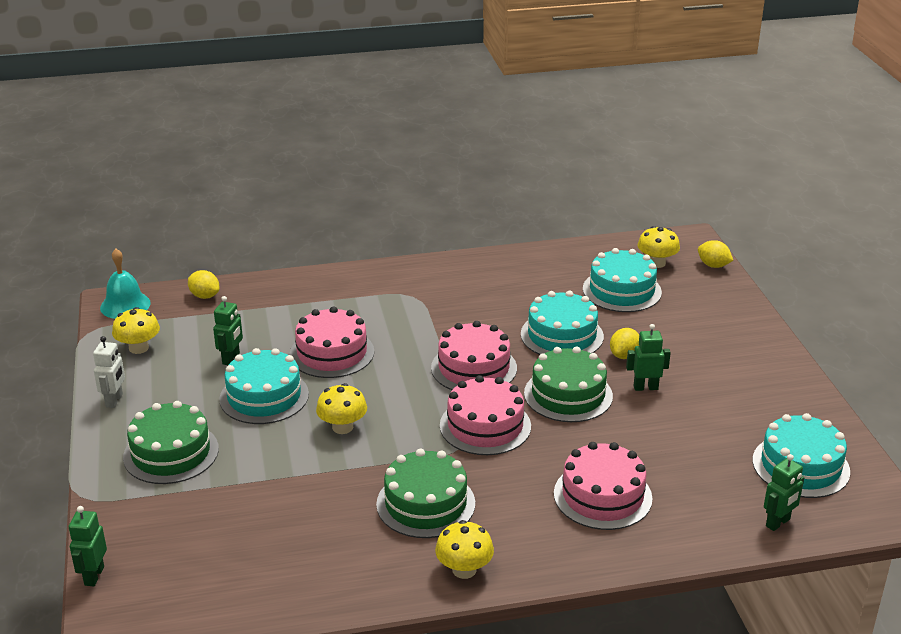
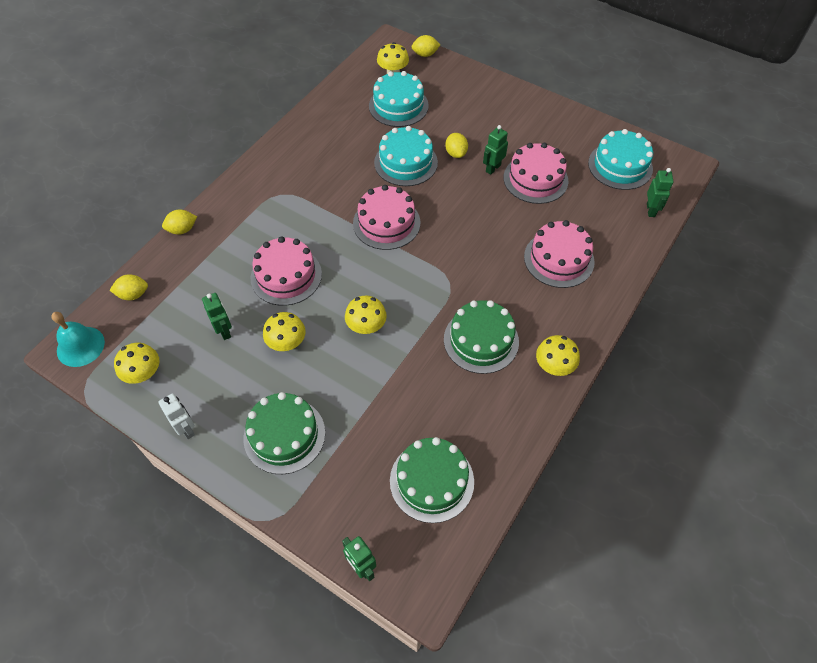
camera: 45 degrees left, 25 degrees up
turquoise cake [219,348,309,424] -> yellow mushroom [263,312,306,351]
pink cake [440,375,531,455] -> pink cake moved to [504,143,568,204]
green cake [524,346,613,422] -> green cake moved to [390,437,474,523]
none -> yellow lemon [162,209,197,235]

